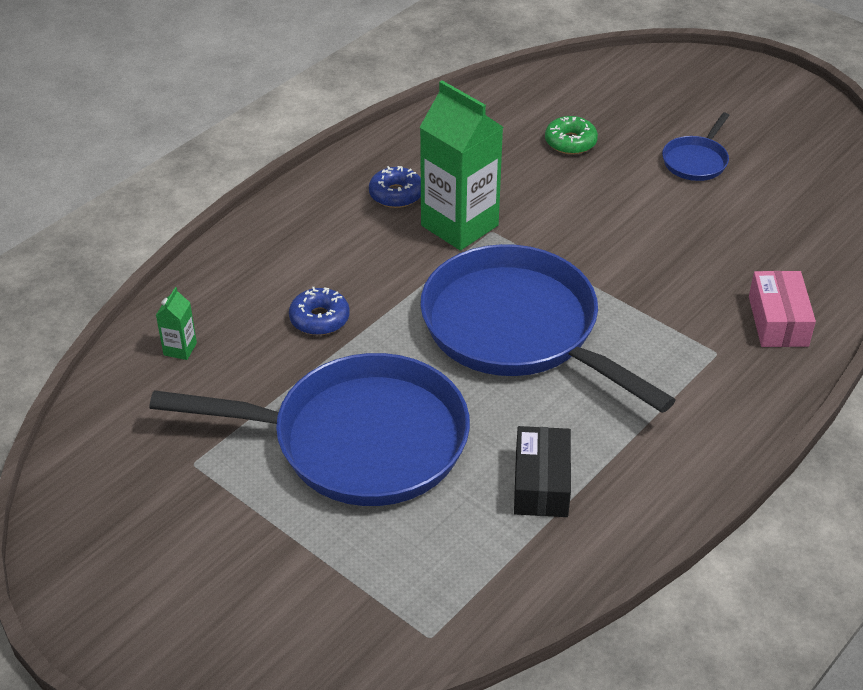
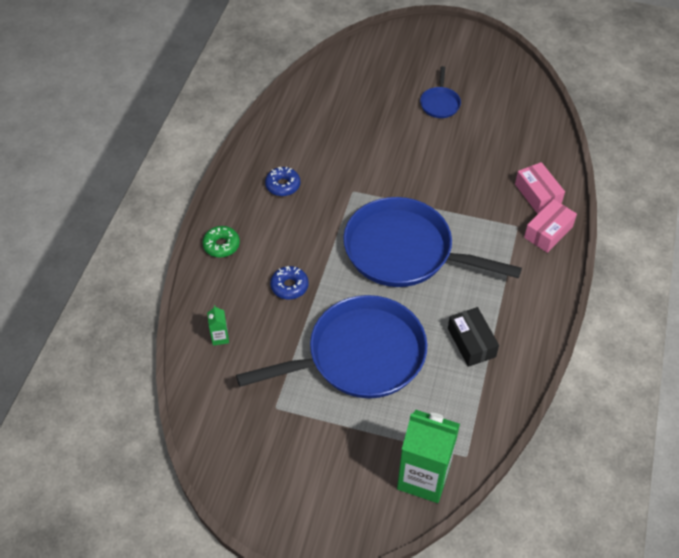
camera: 25 degrees left, 10 degrees up
green carton [420,81,503,250] -> green carton moved to [397,410,460,503]
green donut [545,116,598,154] -> green donut moved to [202,226,240,258]
none -> pink box [524,199,577,253]

